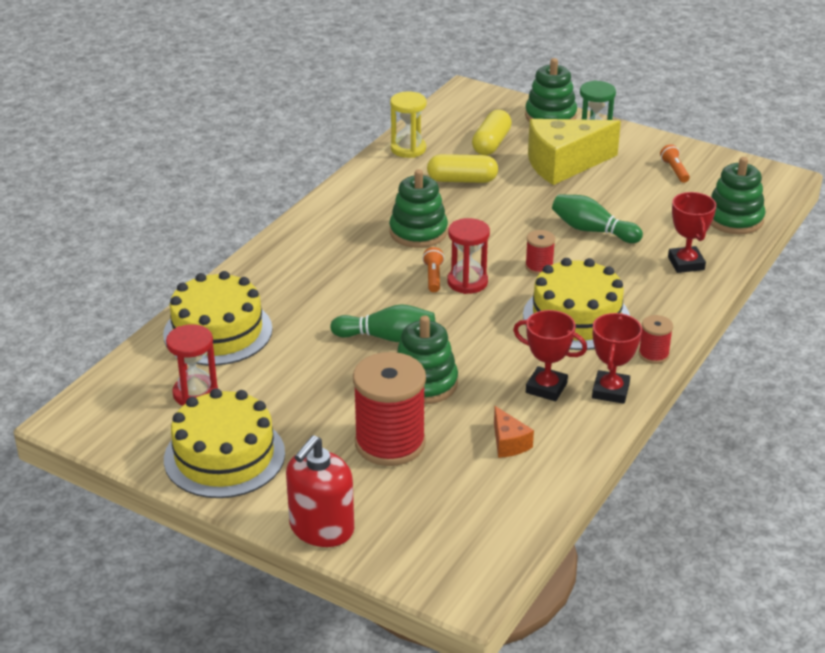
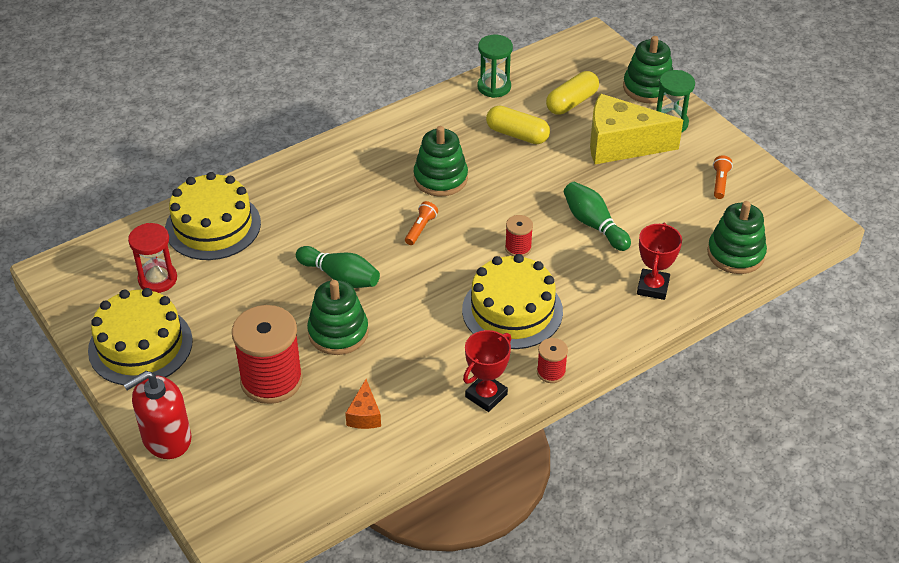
camera: 25 degrees right, 10 degrees up
yellow hourglass [390,92,427,158] -> green hourglass [478,35,513,98]
red hourglass [447,218,490,294] -> none
red trophy [513,310,587,401] -> none

